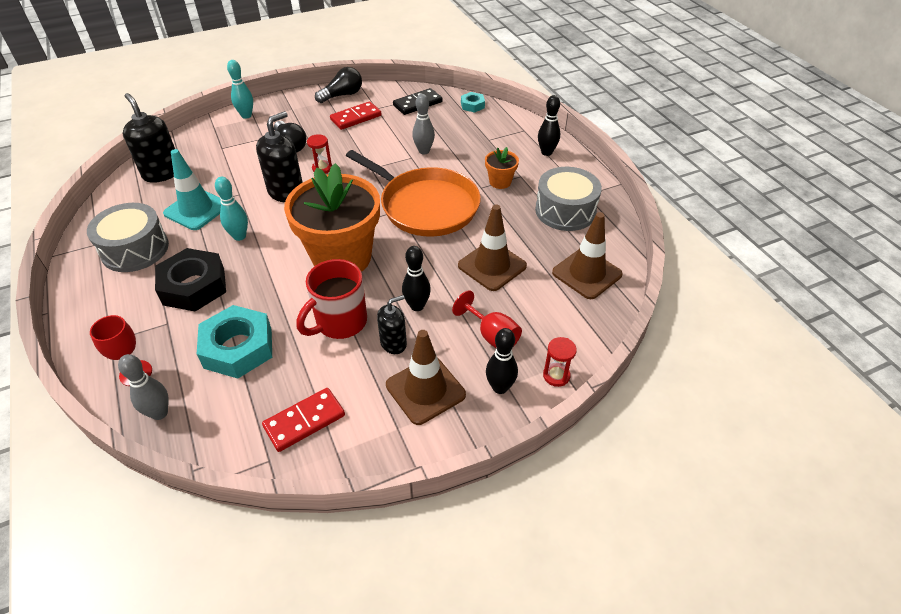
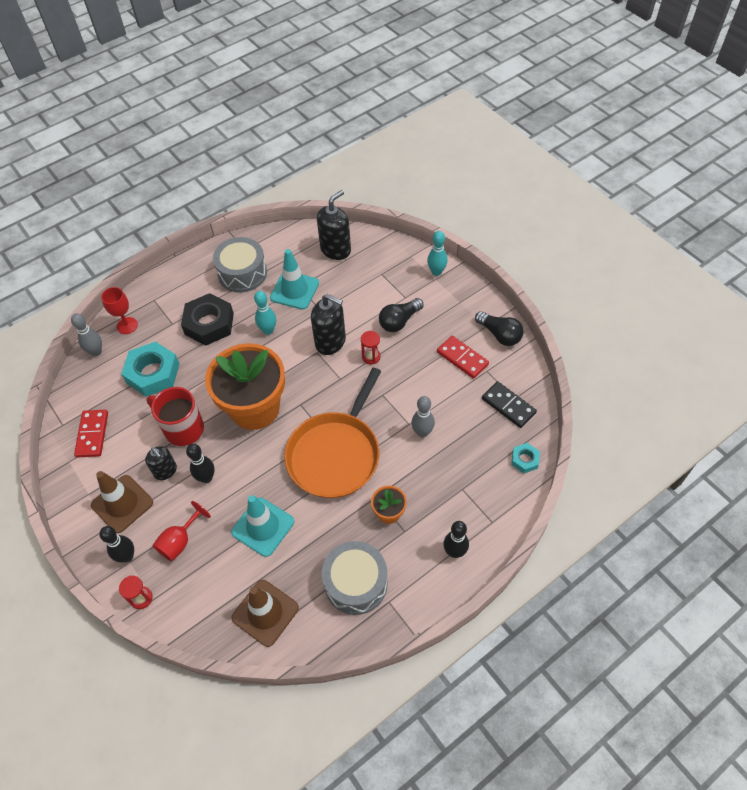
camera: 80 degrees right, 10 degrees up
red domino [262,388,345,452] -> red domino turned 45 degrees clockwise [74,410,108,458]
brown traffic cone [458,205,527,291] -> turquoise traffic cone [231,495,294,557]

